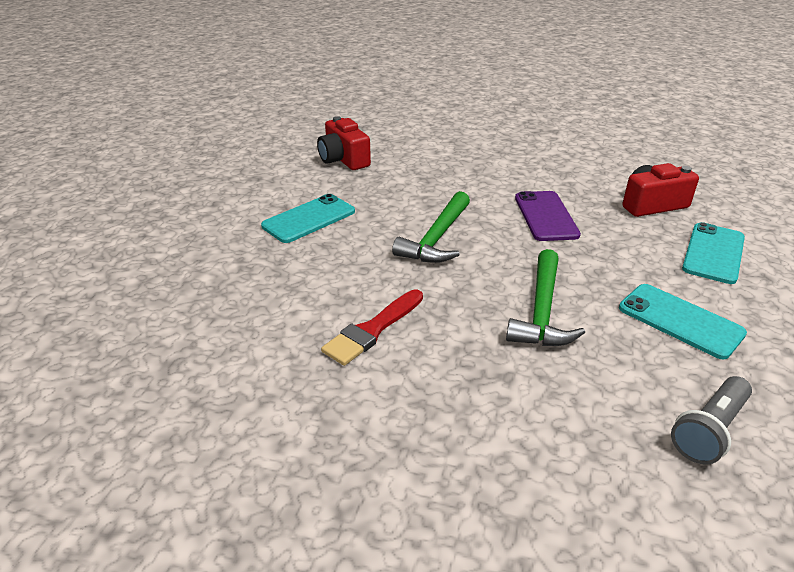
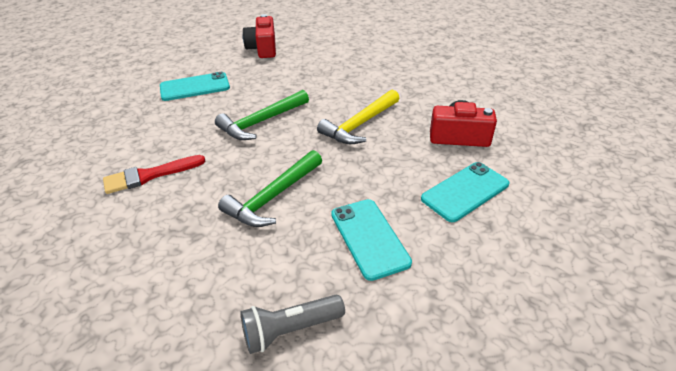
camera: 25 degrees right, 5 degrees up
purple phone [515,191,581,241] -> yellow hammer [317,89,400,144]

